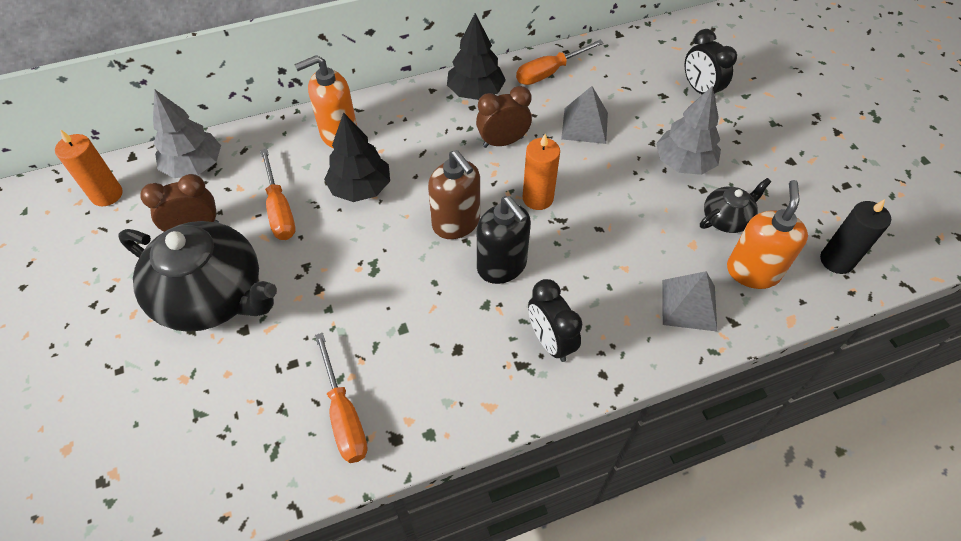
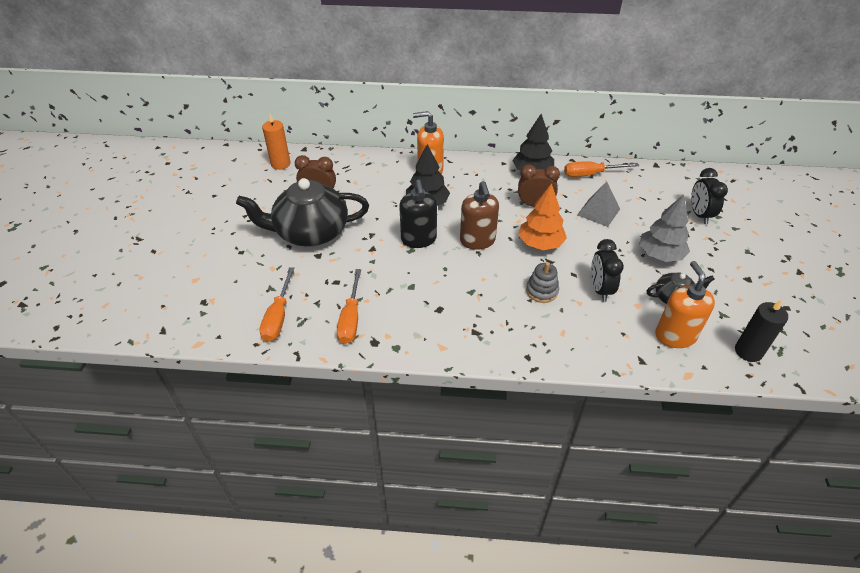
camera: 25 degrees right, 10 degrees down
black teapot [118,221,277,332] -> black teapot turned 120 degrees clockwise [236,178,369,247]
grey tree [153,89,221,178] -> none
orange screwdriver [260,149,296,240] -> orange screwdriver moved to [259,267,295,342]
black soap dispenser [477,196,531,284] -> black soap dispenser moved to [399,180,437,248]
orange candle [523,134,560,210] -> orange tree [518,183,567,250]
black clock [528,279,582,362] -> black clock moved to [591,239,624,302]
grey pyramid [662,271,717,331] -> none
orange soap dispenser [727,180,808,289] -> orange soap dispenser turned 45 degrees counterclockwise [655,261,715,348]
none -> grey stacking toy [526,262,559,303]

